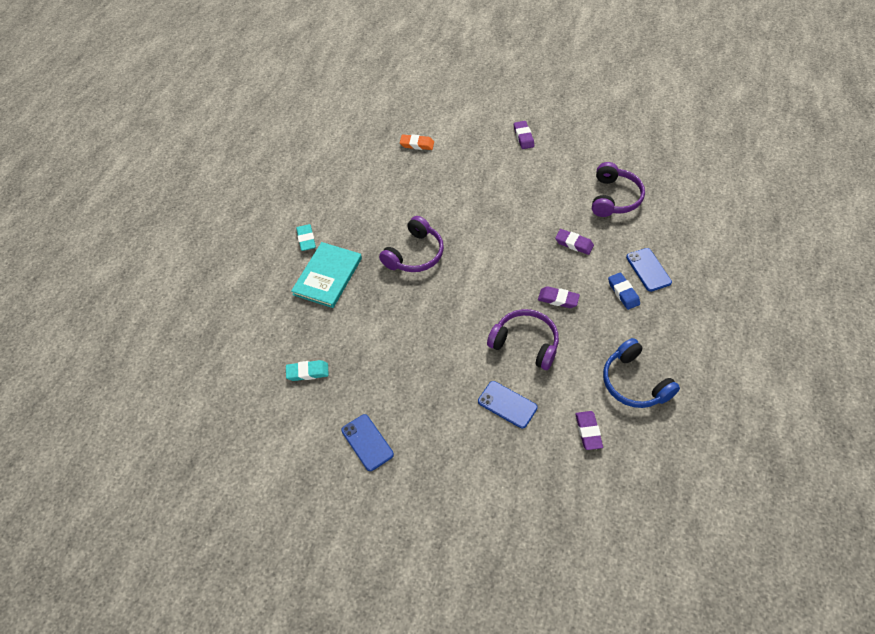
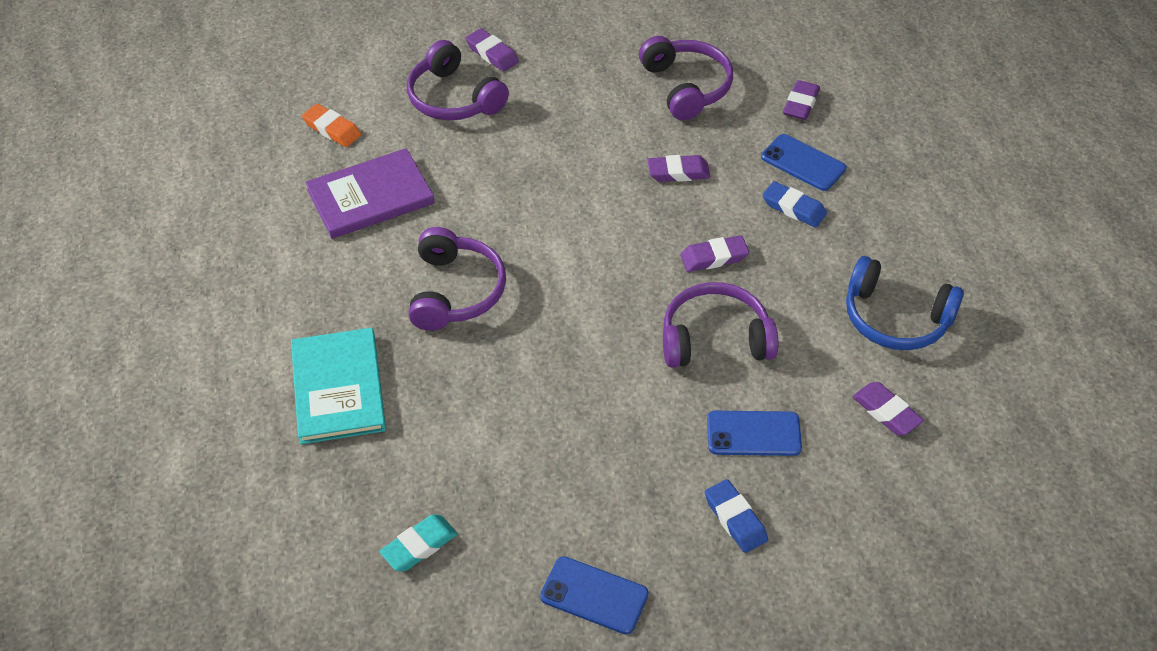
camera: 35 degrees left, 5 degrees down
turquoise eraser [296,224,316,251] -> none
orange eraser [400,134,434,150] -> orange eraser turned 60 degrees clockwise [302,104,361,147]
none -> purple book [305,148,435,239]
none -> purple headphones [407,40,509,120]
none -> blue eraser [705,479,768,553]
none -> purple eraser [783,80,820,120]

